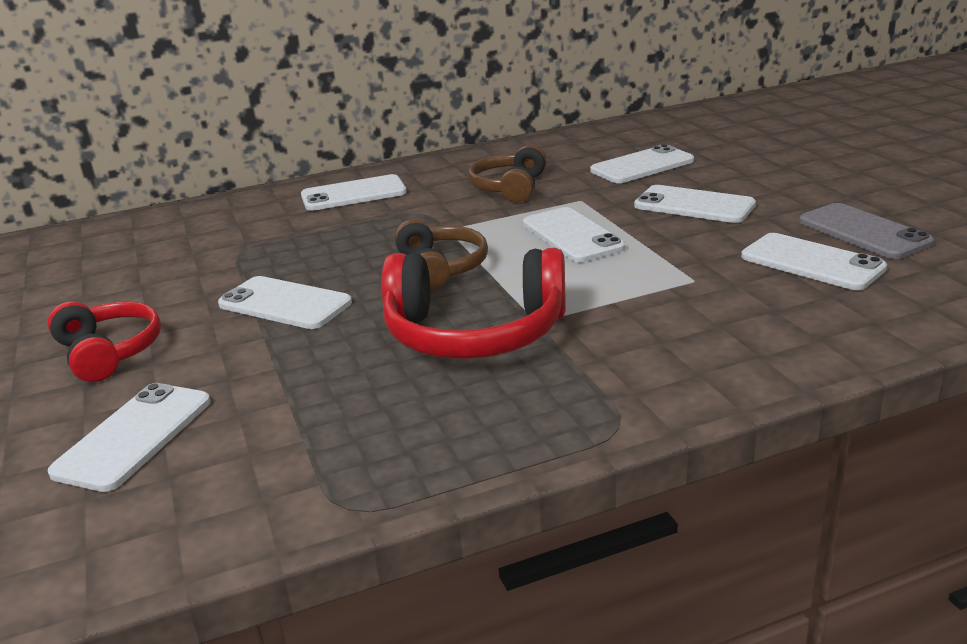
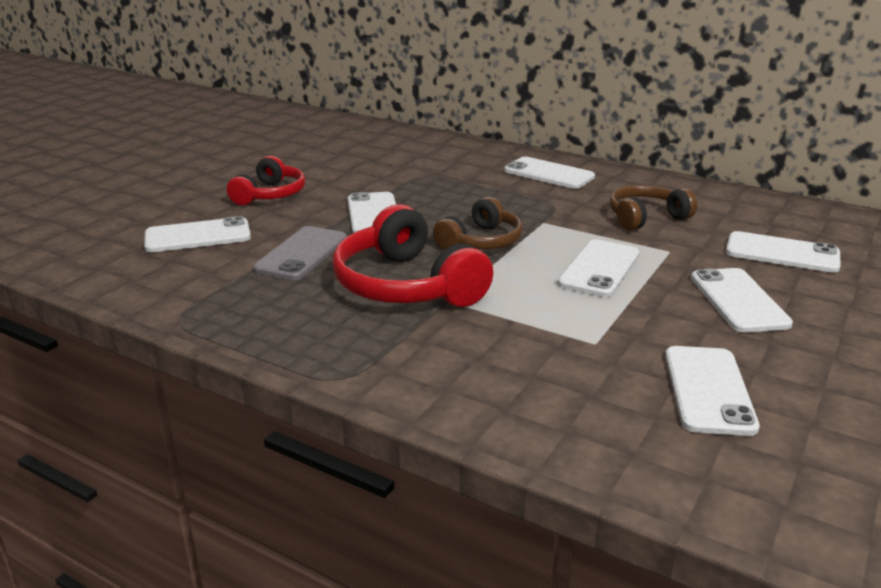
camera: 50 degrees right, 0 degrees up
grey phone [799,203,934,259] -> grey phone moved to [253,226,347,280]

